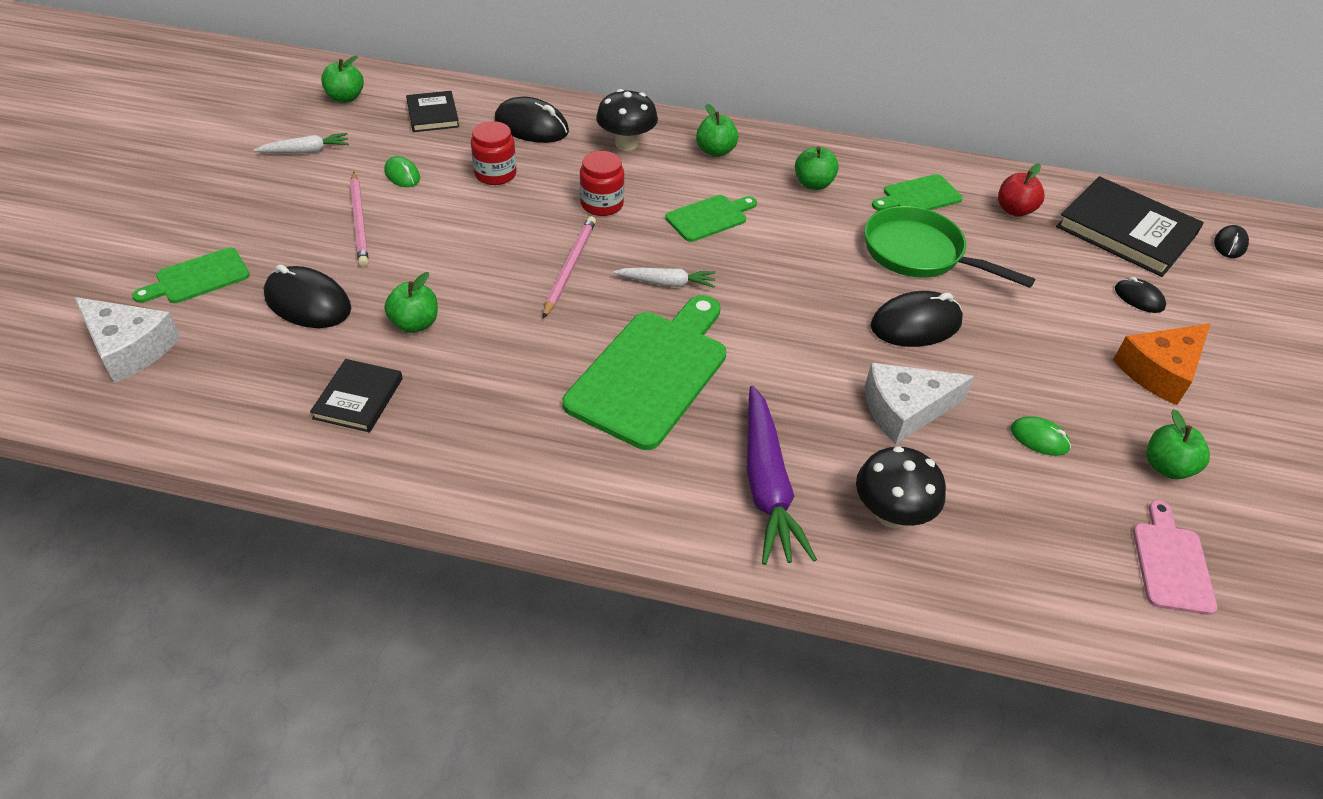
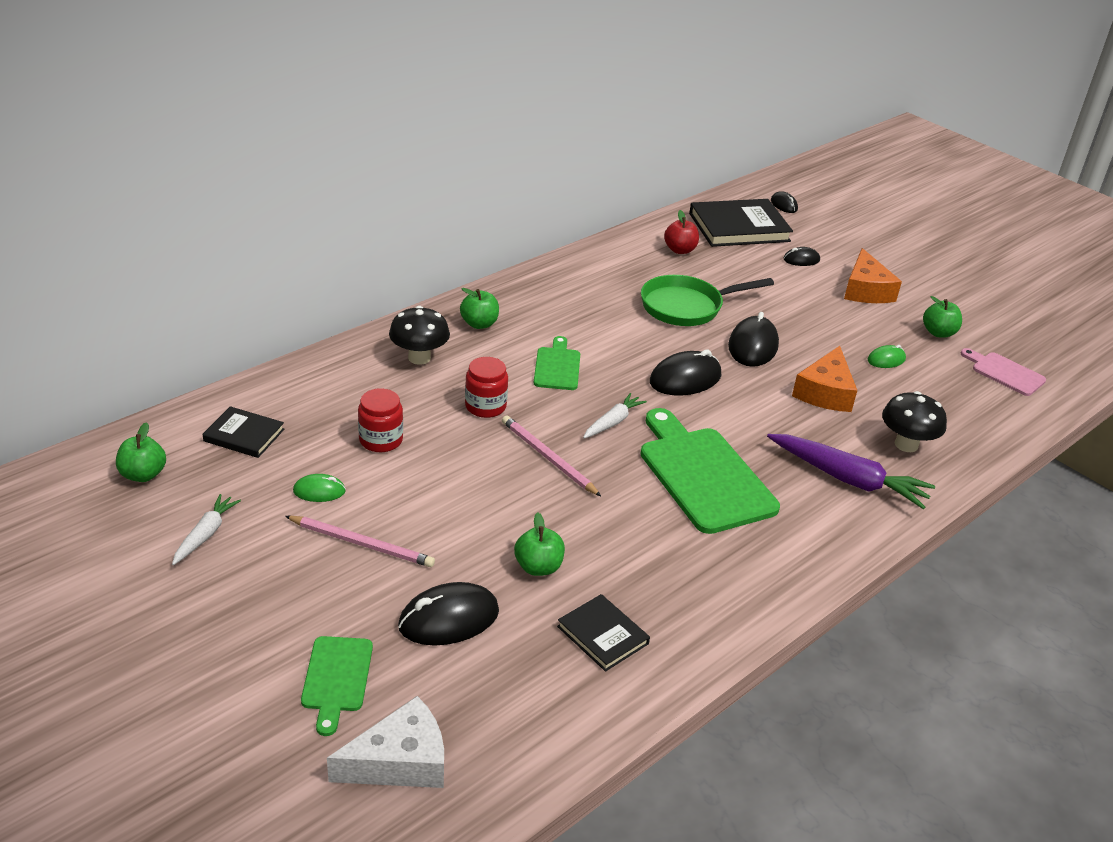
camera: 55 degrees left, 10 degrees down
black mouse [495,97,569,143] -> black mouse moved to [650,350,721,396]
green apple [795,147,839,190] -> none
white cheese [864,363,974,444] -> orange cheese [792,346,857,412]
green cutting board [872,174,963,211] -> none

